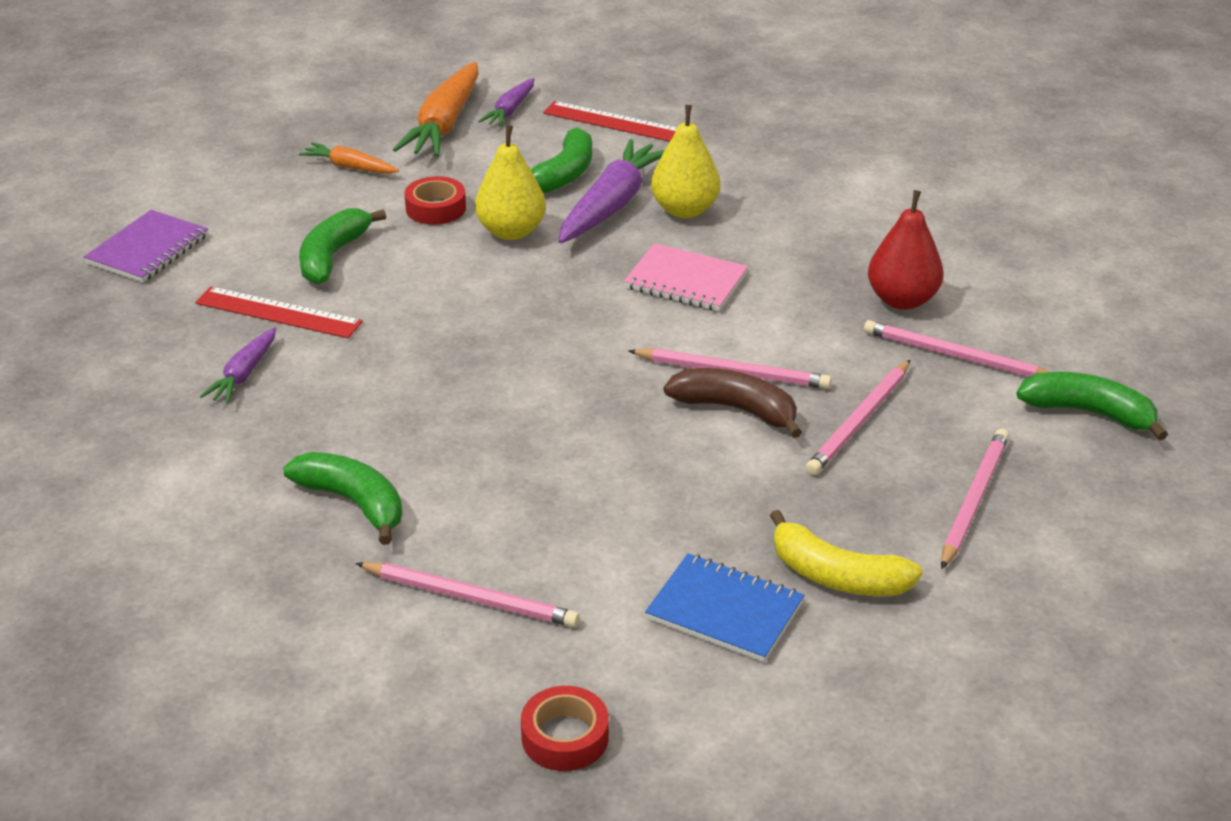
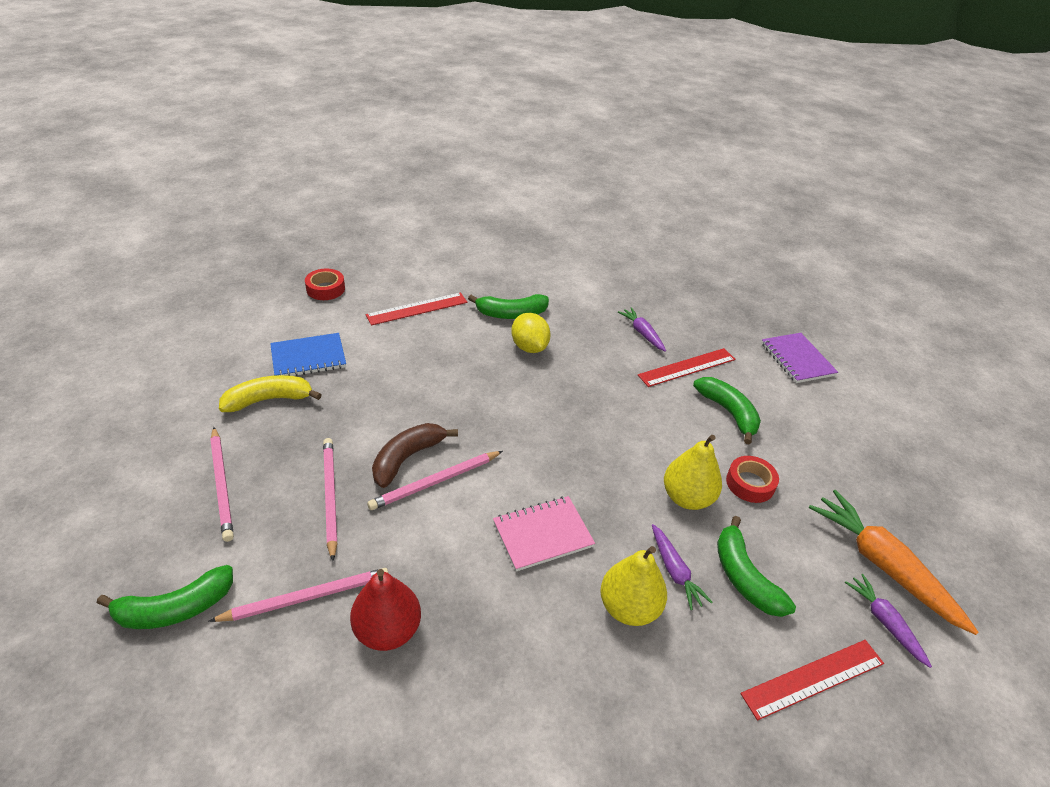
camera: 130 degrees right, 5 degrees up
orange carrot [299,142,399,174] -> none
pink pencil [355,562,579,627] -> red ruler [366,292,467,325]
purple carrot [558,139,665,243] -> purple carrot [652,524,712,610], size x0.54
brown banana [664,368,802,438] -> brown banana turned 150 degrees clockwise [372,423,458,488]
none -> yellow lemon [511,313,551,353]

